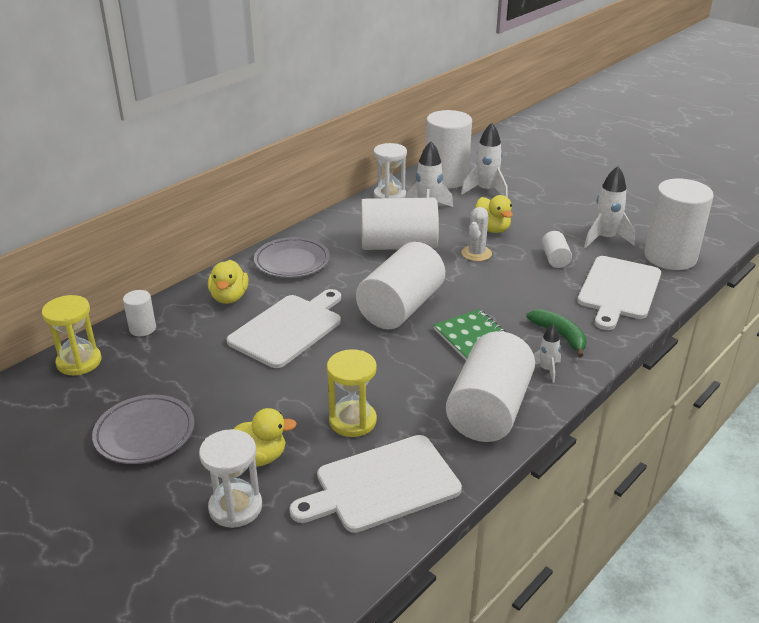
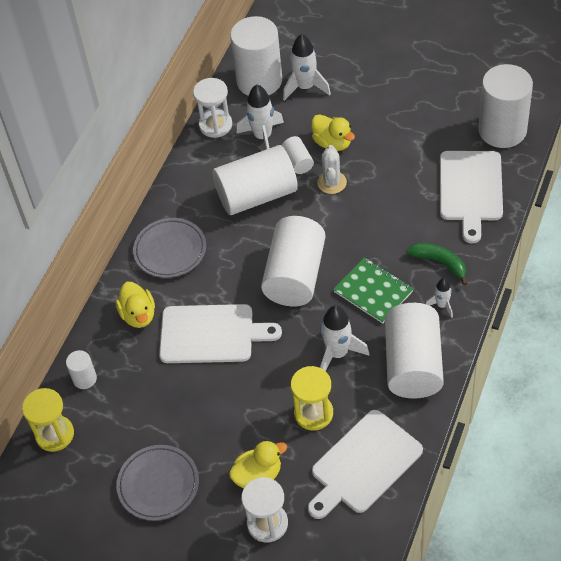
camera: 15 degrees left, 20 degrees up
white cutting board [227,289,341,368] -> white cutting board turned 75 degrees clockwise [159,304,282,363]
white cylinder [542,231,572,268] -> white cylinder moved to [282,136,314,174]
white rocket [584,166,635,248] -> white rocket moved to [320,305,369,371]

